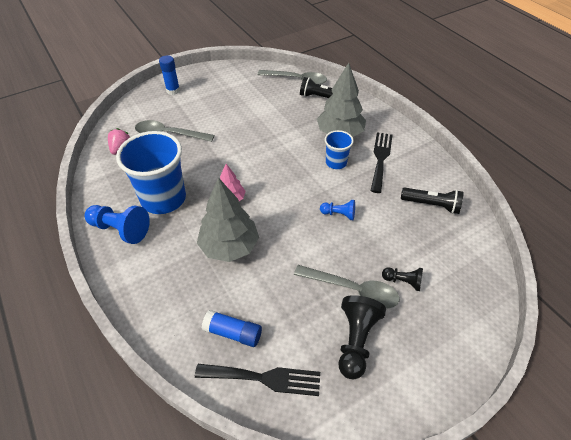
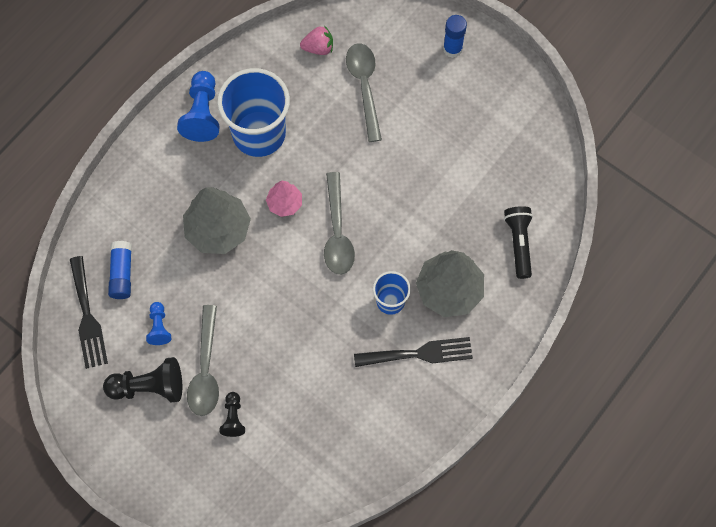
camera: 70 degrees right, 20 degrees up
grey spoon [257,70,327,85] -> grey spoon moved to [324,172,355,275]
blue pawn [320,200,355,220] -> blue pawn moved to [146,302,171,345]
black flashlight [401,188,464,214] -> none

